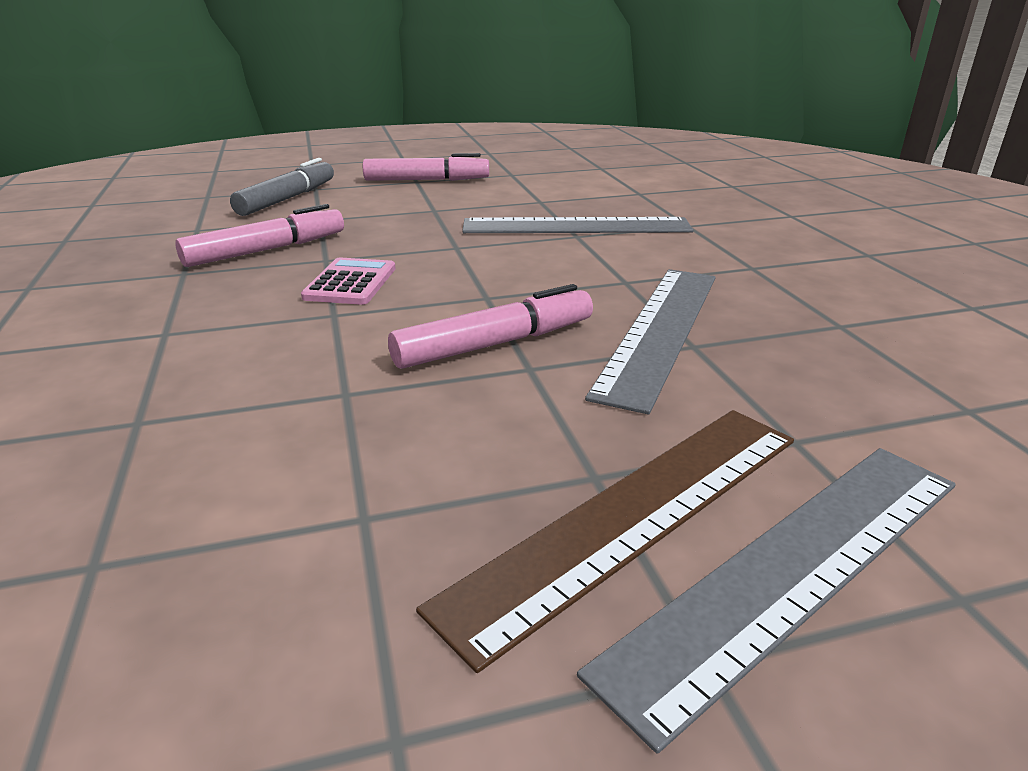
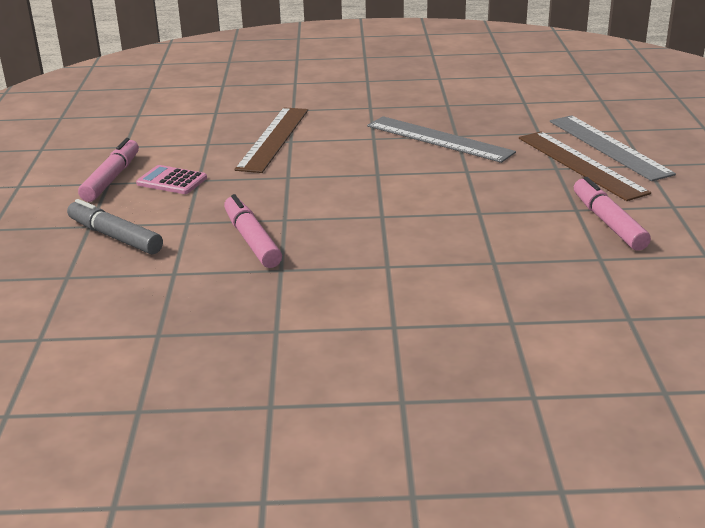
camera: 75 degrees left, 0 degrees up
pink calculator [301,258,396,305] -> pink calculator moved to [136,165,207,194]
pink marker [388,284,593,369] -> pink marker moved to [574,177,651,251]
grey ruler [462,217,694,233] -> brown ruler [234,107,308,173]

